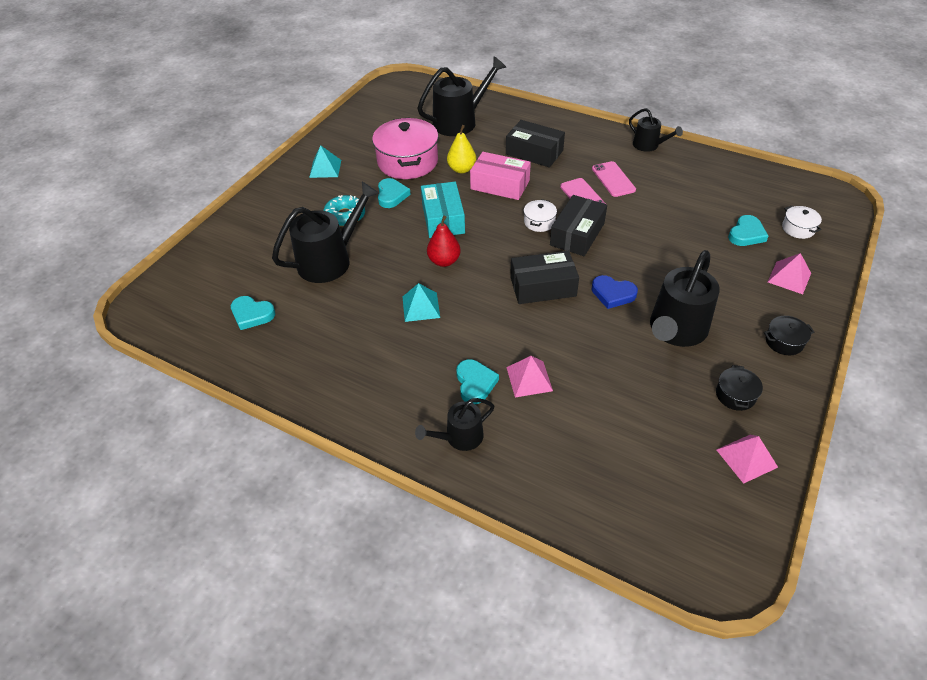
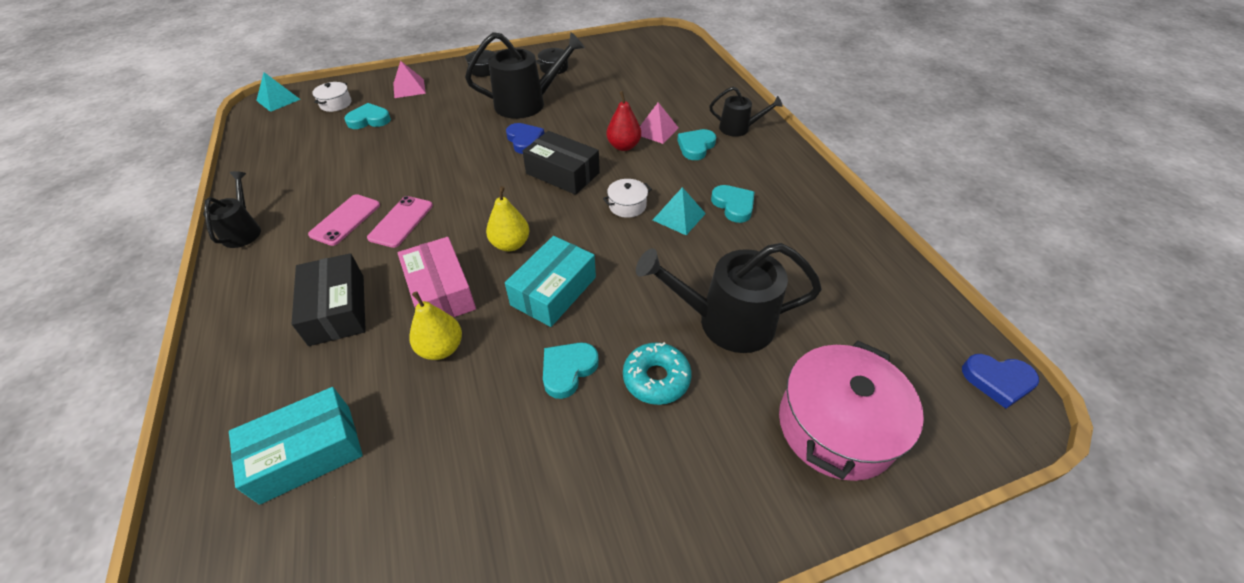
camera: 140 degrees left, 0 degrees up
turquoise heart [231,296,275,330] -> turquoise heart moved to [711,185,755,223]
turquoise pyramid [309,145,341,178] -> turquoise pyramid moved to [256,72,301,112]
pink pot [372,117,439,179] -> pink pot moved to [779,341,924,481]
black watering can [417,56,506,136] -> turquoise box [229,387,363,505]
red pear [427,216,461,267] -> red pear moved to [607,91,641,151]
white pot [524,199,557,232] -> white pot moved to [603,179,652,218]
black box [550,195,607,256] -> none
pink pyramid [716,435,778,484] -> none
none -> yellow pear [486,186,529,251]
none -> blue heart [962,354,1039,409]

